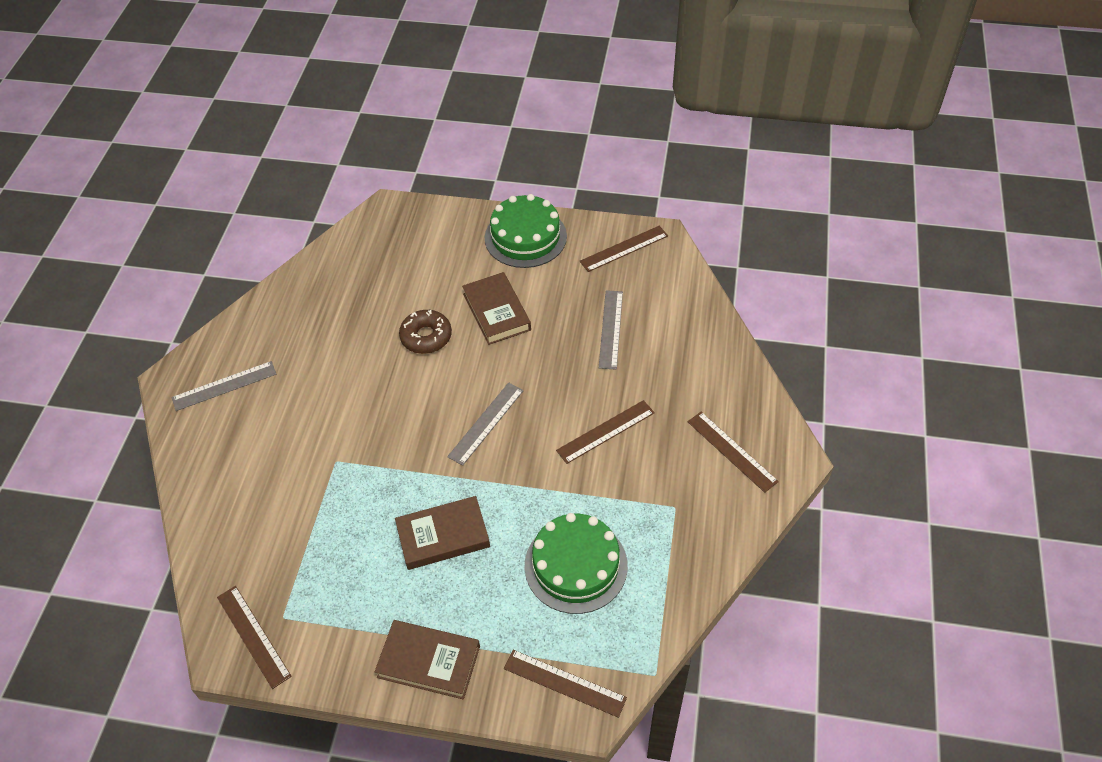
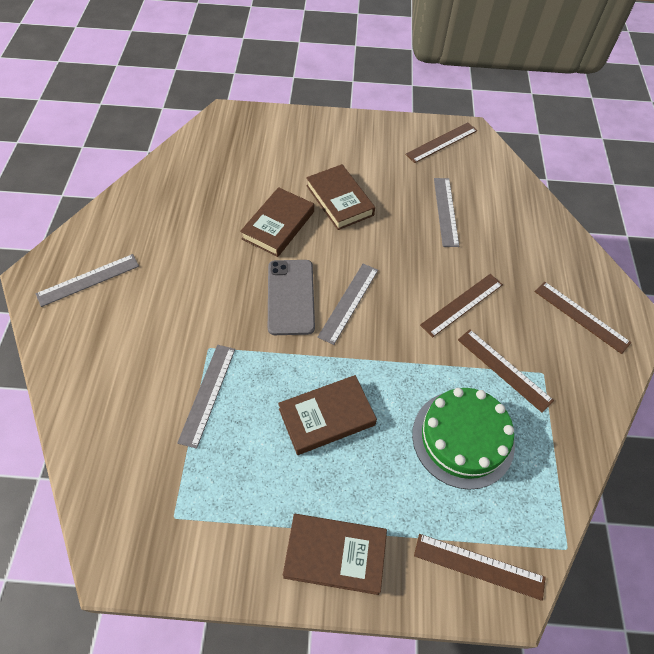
camera: 10 degrees left, 5 degrees up
brown ruler [217,586,292,689] -> brown ruler moved to [458,329,554,413]
brown donut [399,310,452,354] -> brown book [240,187,314,257]
green cake [485,194,567,268] -> none
none -> grey ruler [177,345,235,449]
none -> grey phone [268,260,315,335]

